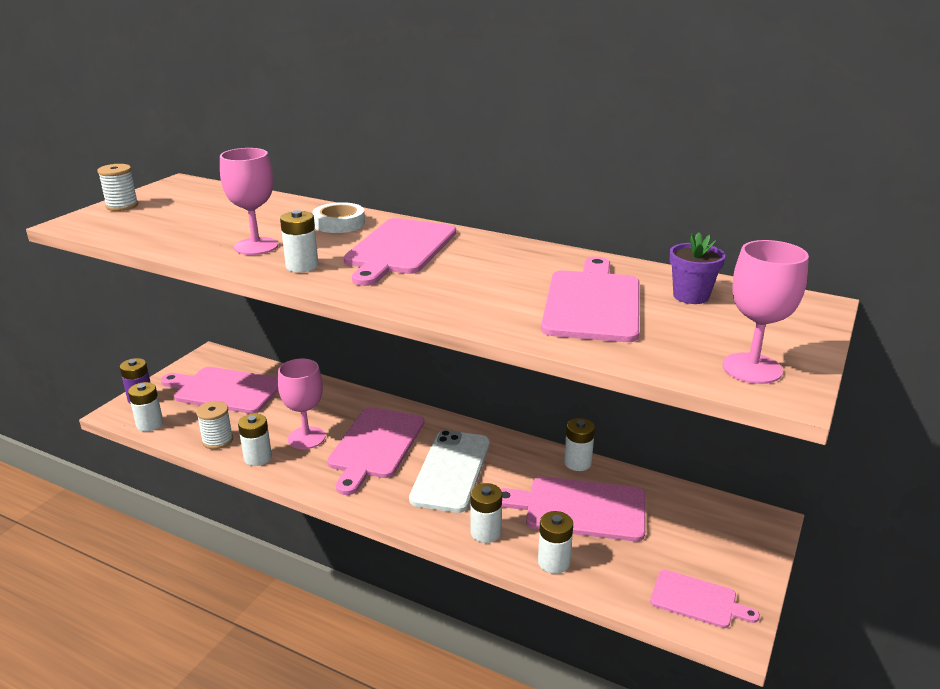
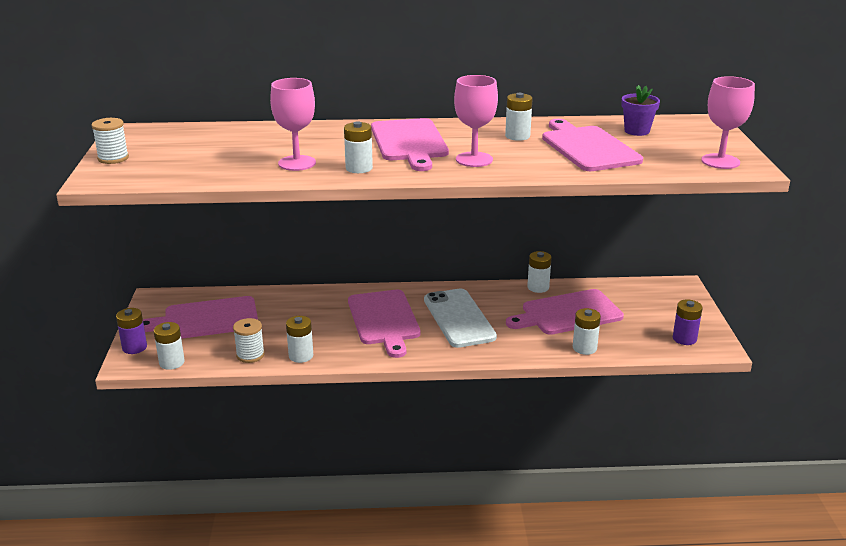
camera: 30 degrees left, 0 degrees up
pink goblet [278,359,325,449] -> pink goblet moved to [454,75,498,167]
white tape [312,202,365,233] -> none
white battery [471,483,502,543] -> white battery moved to [505,93,533,141]
pink cutting board [650,569,760,628] -> purple battery [673,299,703,345]

